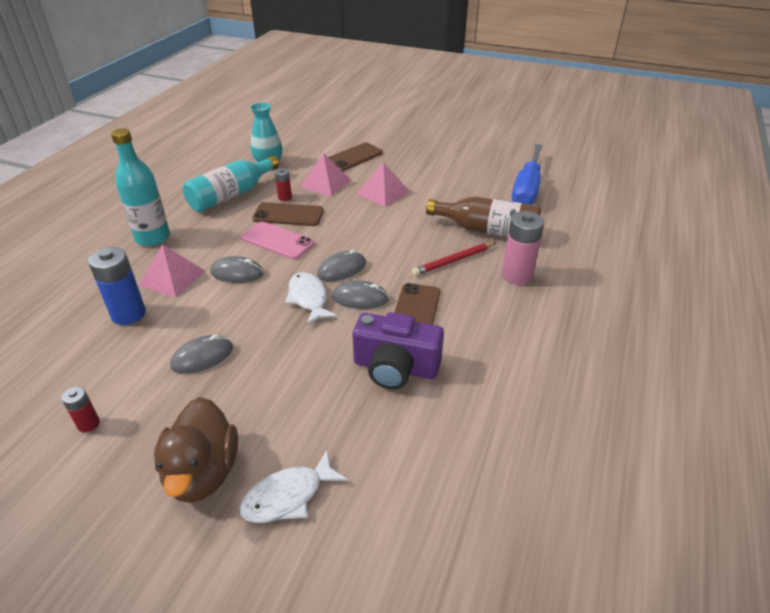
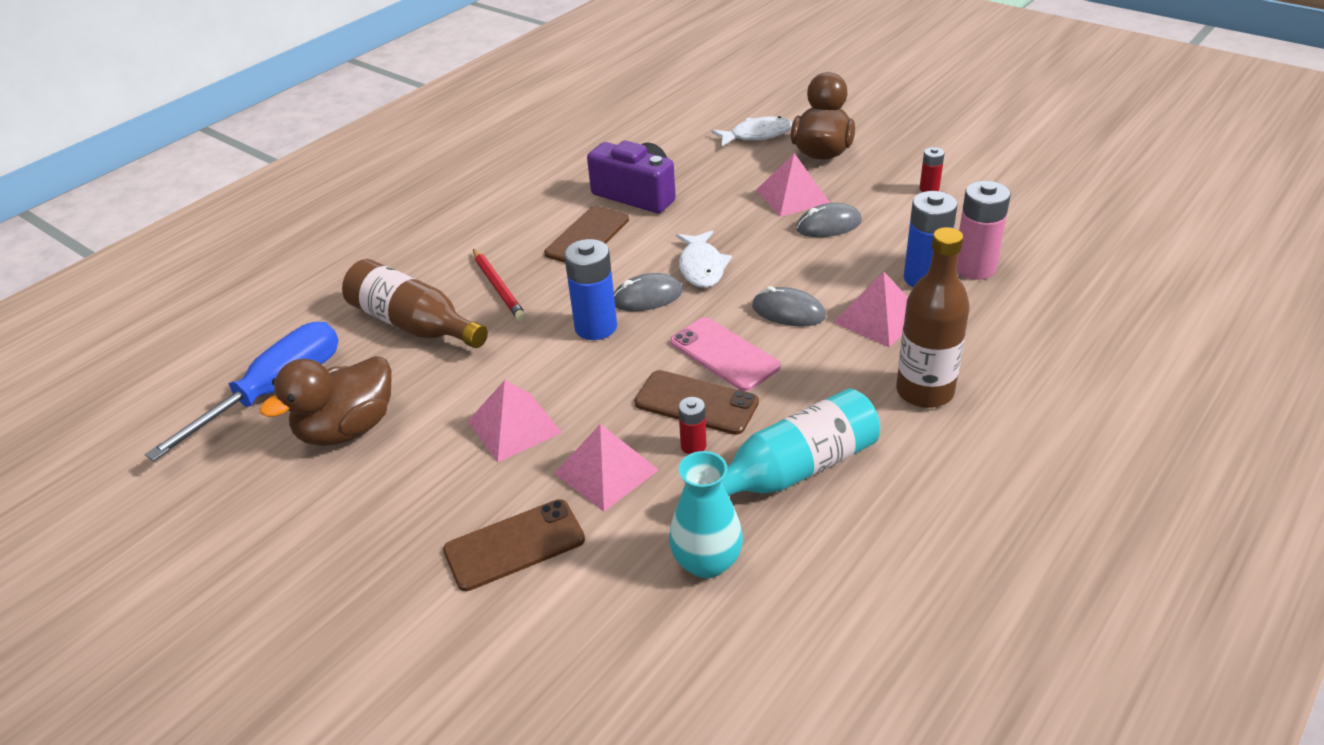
camera: 160 degrees left, 0 degrees up
turquoise bottle [111,128,170,246] -> brown bottle [896,227,970,408]
grey mouse [332,280,389,309] -> none
red pencil [412,242,496,276] -> red pencil turned 75 degrees clockwise [473,249,527,322]
pink battery [502,211,544,285] -> pink battery moved to [957,181,1010,280]
none -> brown duck [259,356,392,446]
none -> blue battery [564,239,617,340]
none -> pink pyramid [756,153,830,217]

